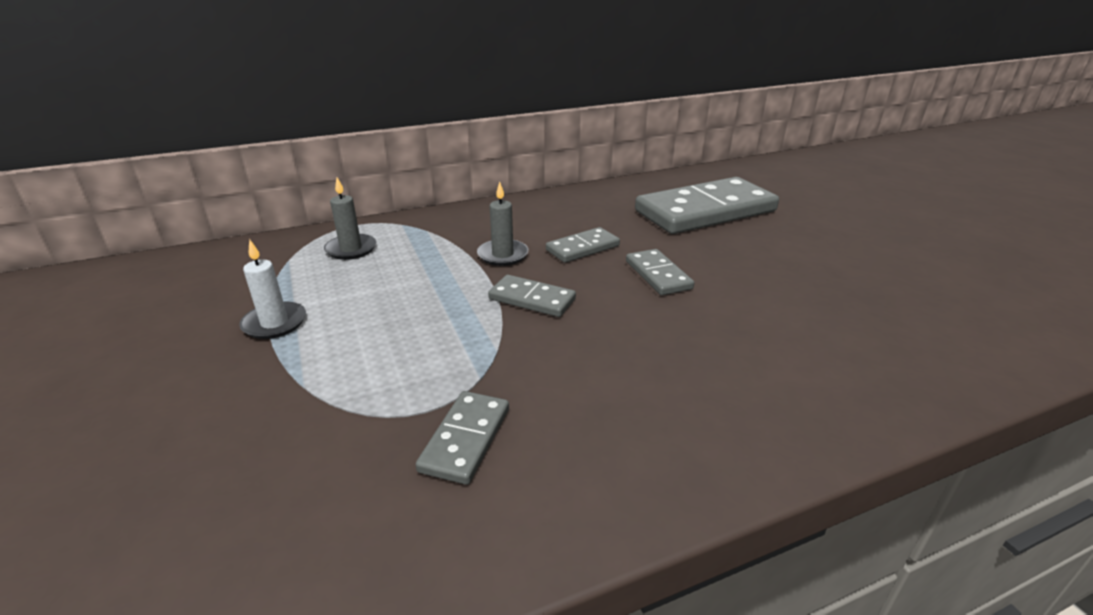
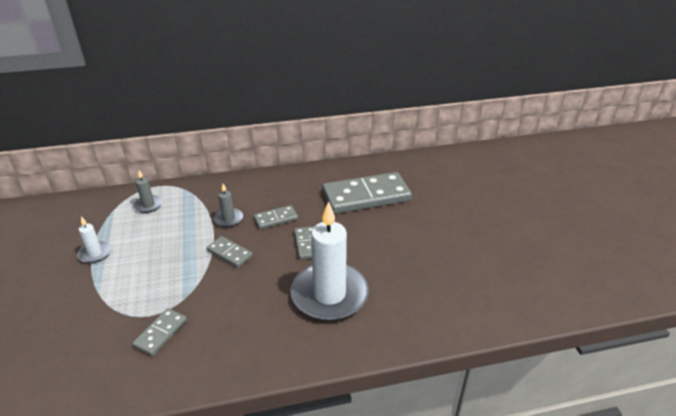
camera: 10 degrees right, 5 degrees up
none -> white candle [290,201,369,321]

